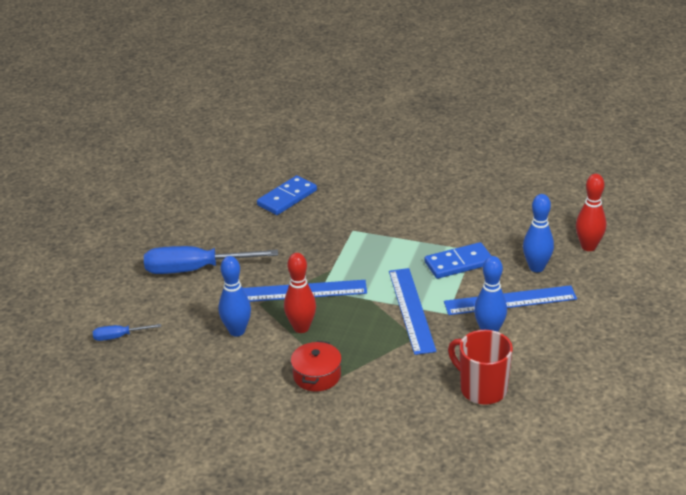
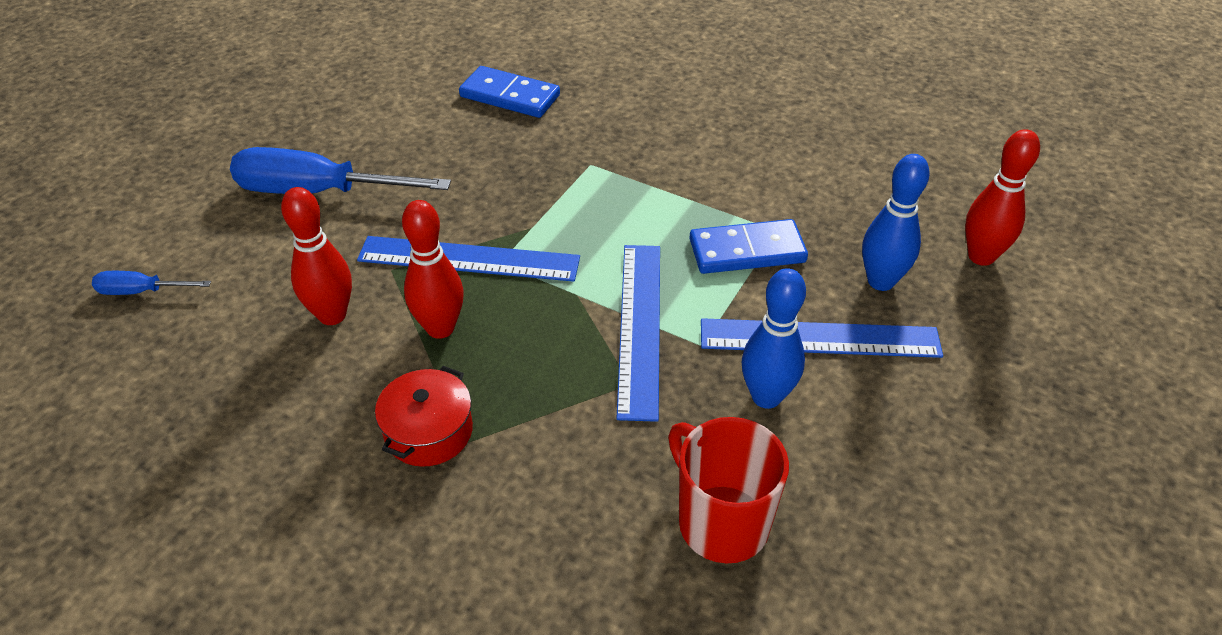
camera: 10 degrees right, 10 degrees up
blue bowling pin [219,256,251,336] -> red bowling pin [281,187,352,325]
blue domino [257,175,317,215] -> blue domino turned 60 degrees clockwise [459,66,560,118]

